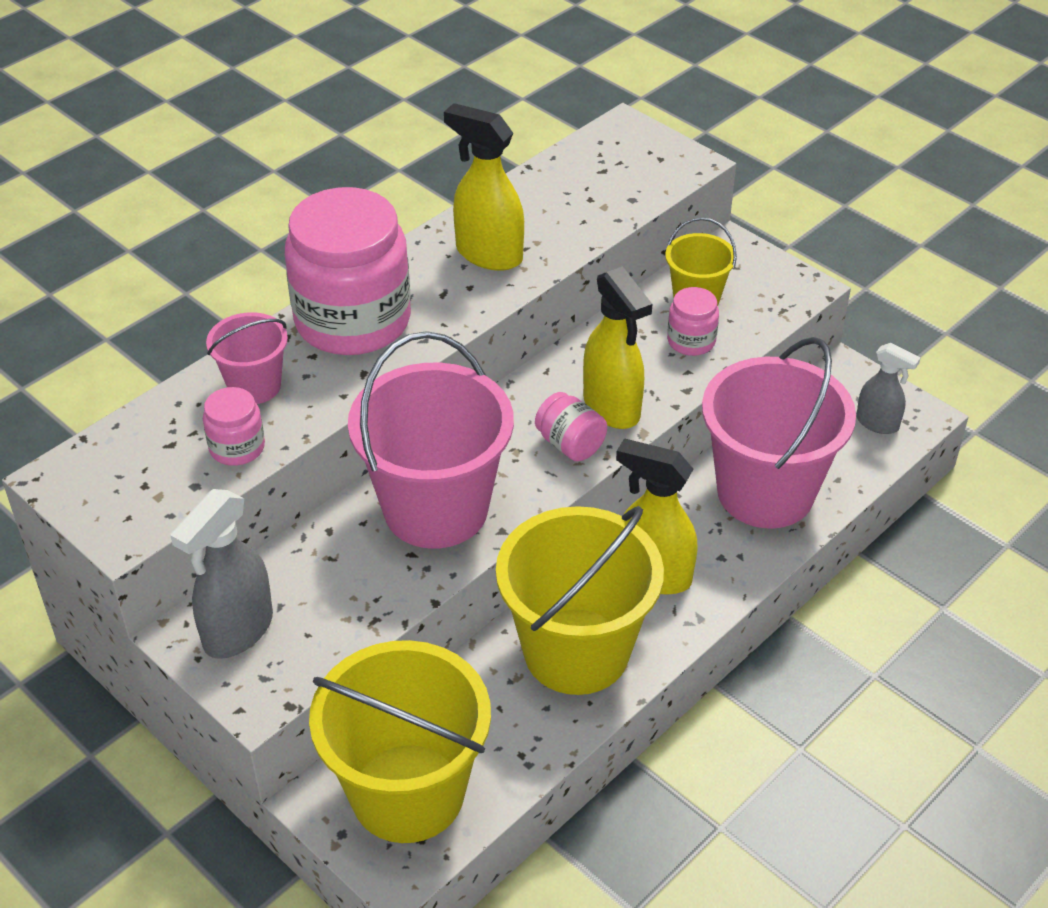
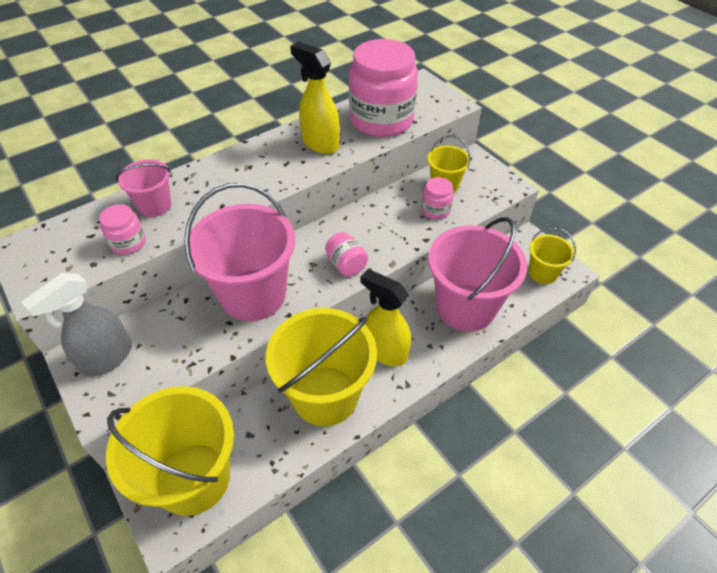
camera: 10 degrees right, 5 degrees up
pink jar [285,187,411,355] -> pink jar moved to [349,39,418,137]
yellow spray bottle [583,266,652,429] -> none
grey spray bottle [856,343,921,434] -> yellow bucket [529,227,576,284]

